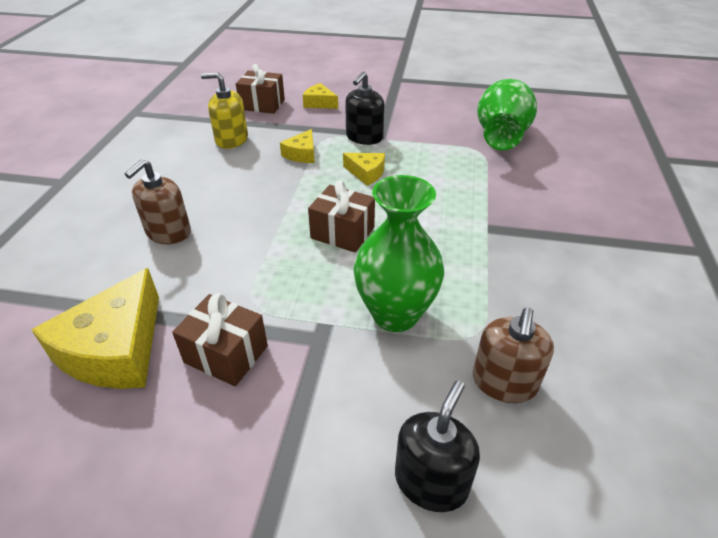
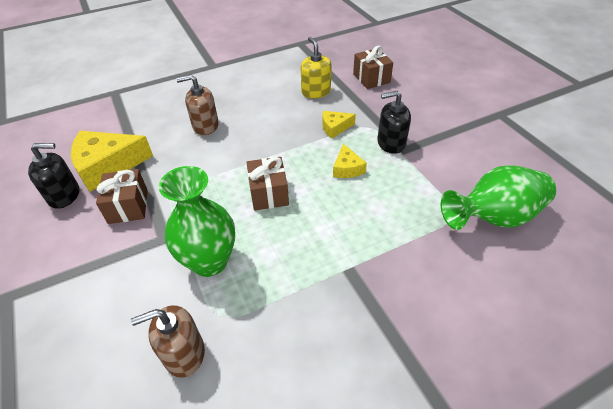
camera: 55 degrees right, 5 degrees up
yellow cheese [303,83,338,109] -> none
black soap dispenser [395,380,480,512] -> black soap dispenser moved to [28,143,80,209]

